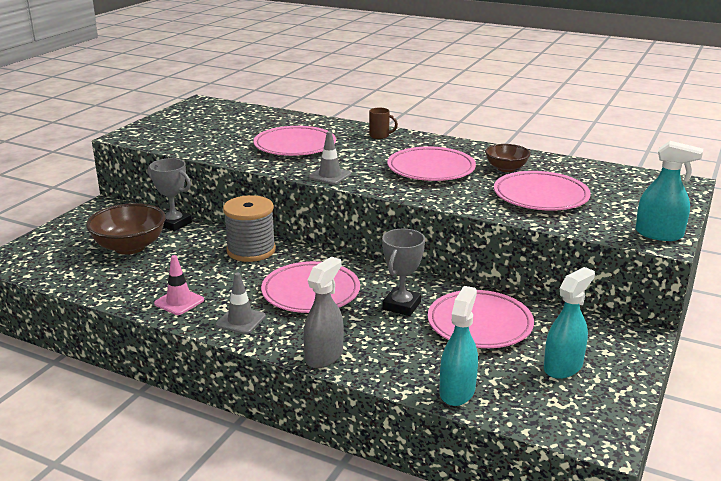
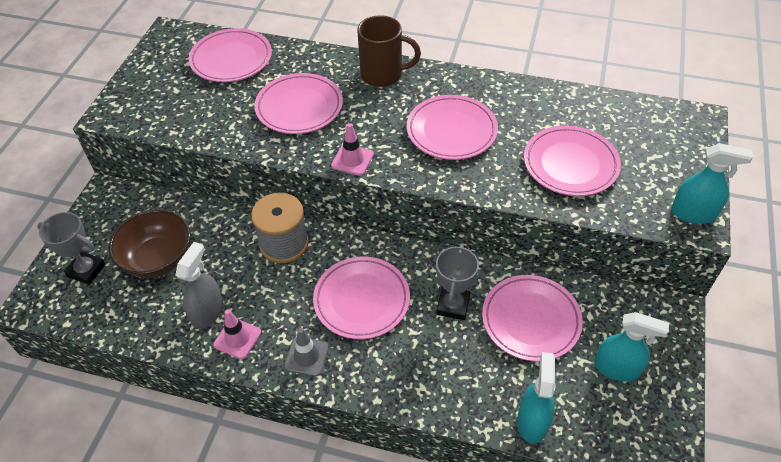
camera: 10 degrees left, 25 degrees up
grey trophy [148,158,192,231] -> grey trophy moved to [37,212,106,285]
grey spray bottle [303,256,344,368] -> grey spray bottle moved to [175,242,223,329]
grey traffic cone [309,131,351,185] -> pink traffic cone [331,123,374,176]
brown mug [369,108,398,139] -> brown mug [357,15,421,87], size x1.98
brown bowl [485,144,531,172] -> none
turquoise spray bottle [544,267,595,379] -> turquoise spray bottle turned 75 degrees clockwise [594,312,669,382]
none -> pink plate [189,28,272,82]

